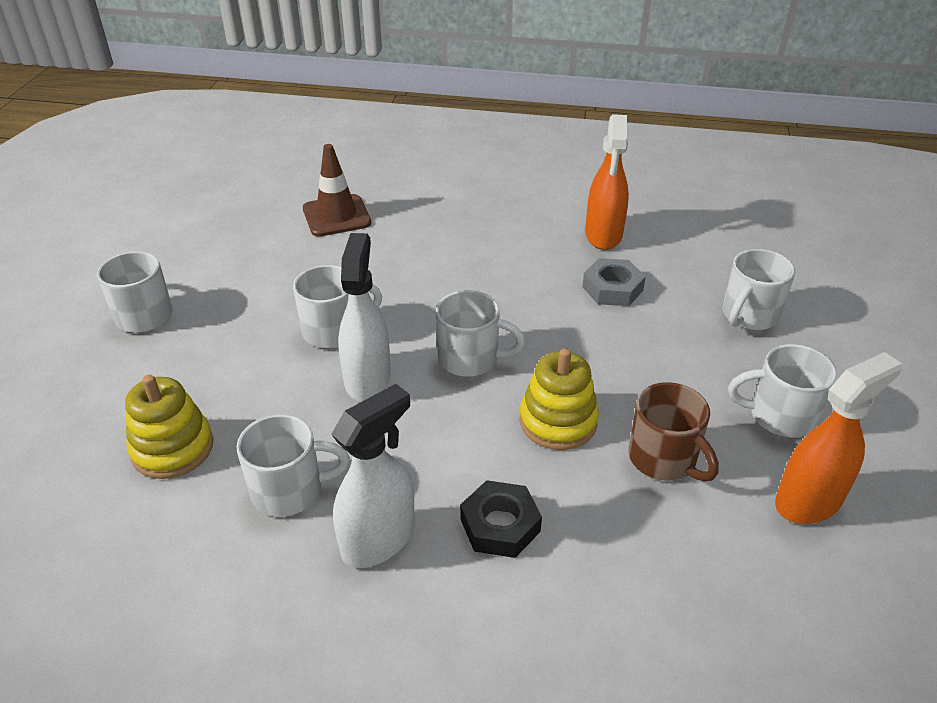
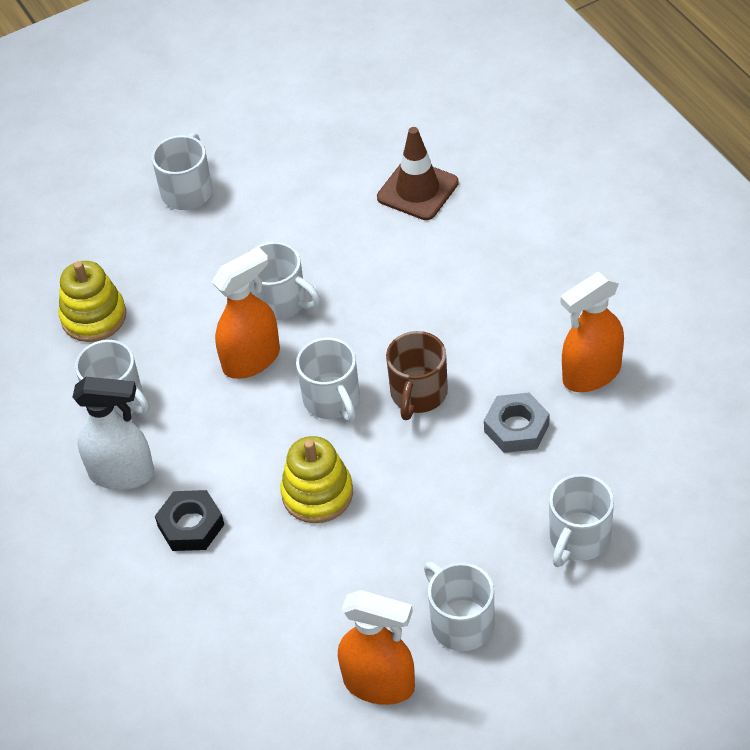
camera: 55 degrees right, 10 degrees up
white spray bottle [338,233,391,401] -> orange spray bottle [212,247,280,379]
brown mug [628,382,719,482] -> brown mug moved to [386,331,448,420]
white mug [722,249,795,330] -> white mug turned 60 degrees counterclockwise [549,474,614,567]

